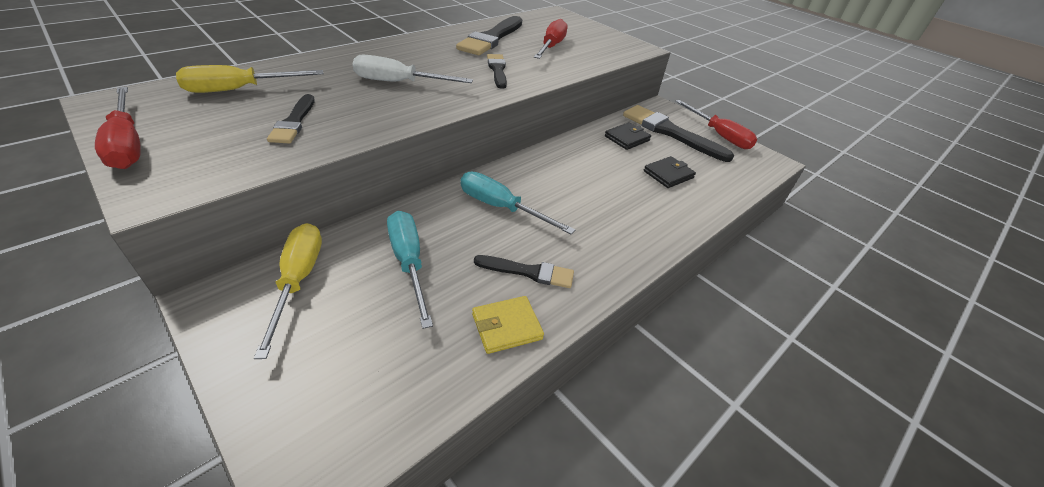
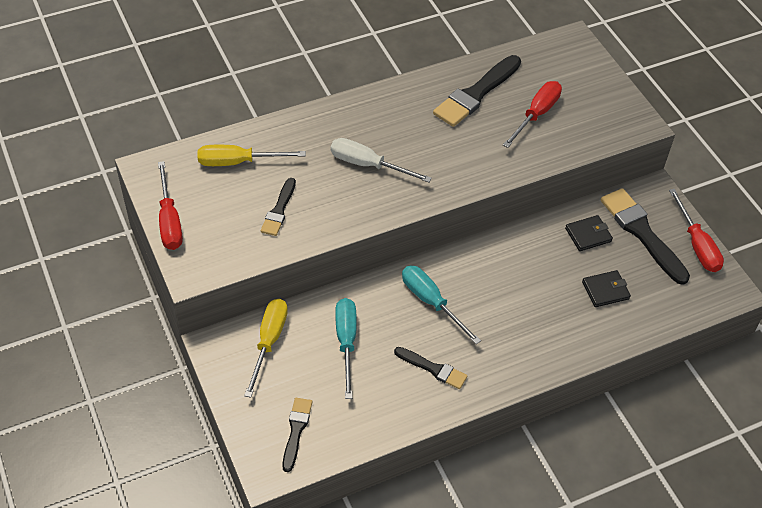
camera: 20 degrees right, 10 degrees up
yellow wallet [472,296,544,354] -> none
black brush [487,54,507,89] -> black brush moved to [282,398,312,472]

